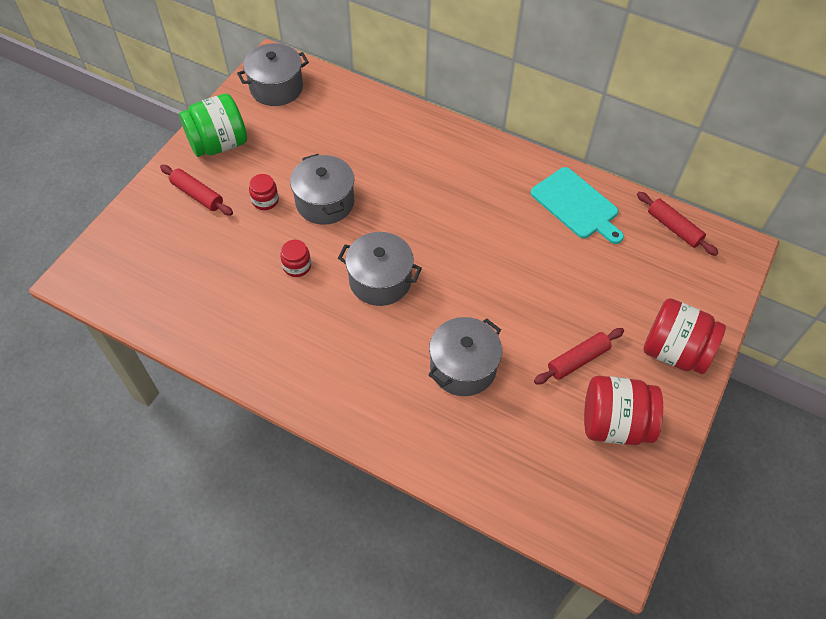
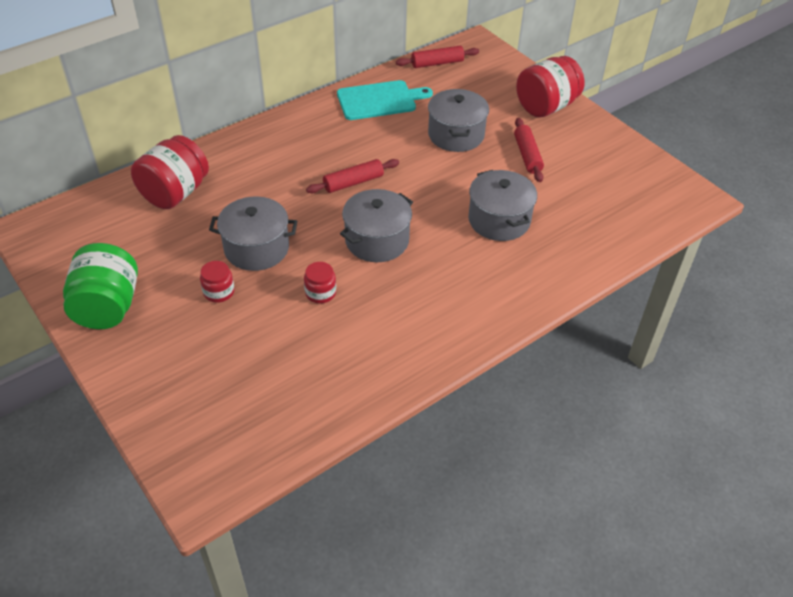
camera: 65 degrees left, 10 degrees down
red rolling pin [160,165,233,216] -> red rolling pin moved to [306,159,399,193]
grey pot [237,43,309,106] -> grey pot moved to [428,89,489,152]
red jar [584,376,663,445] -> red jar moved to [131,135,209,209]

